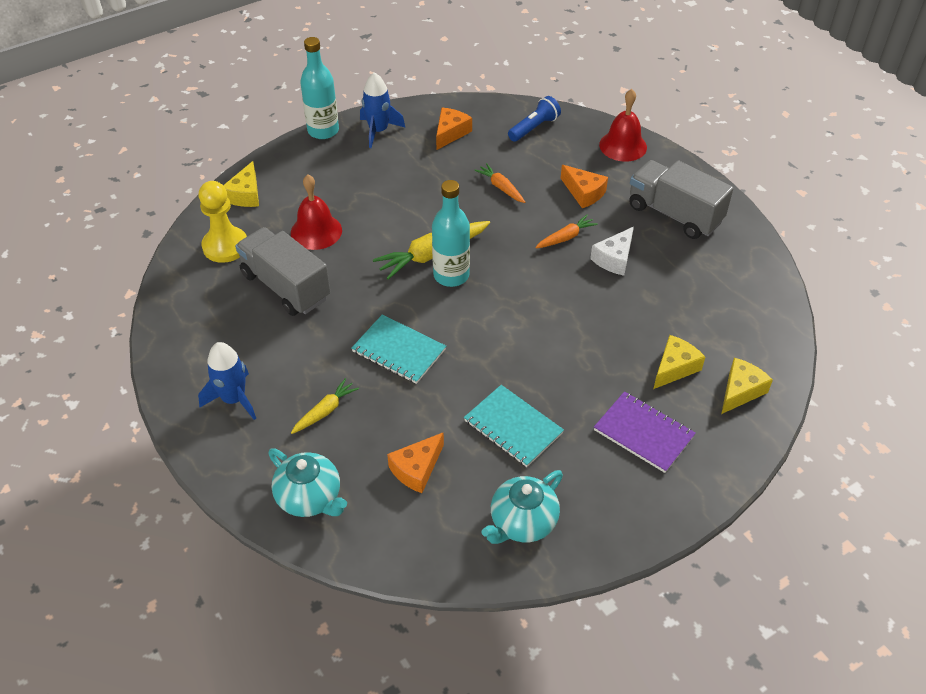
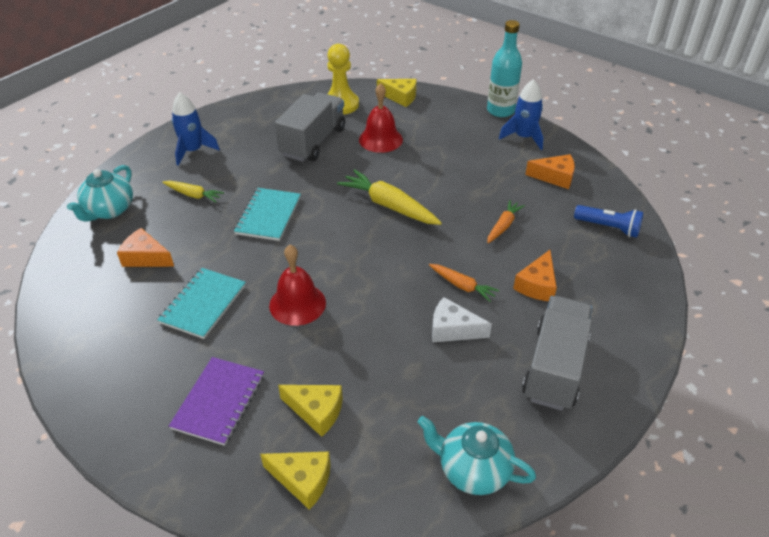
camera: 70 degrees right, 5 degrees down
yellow cheese [223,161,259,207] -> yellow cheese turned 150 degrees counterclockwise [377,79,417,107]
turquoise bottle [432,180,470,287] -> none
turquoise teapot [481,470,563,544] -> turquoise teapot moved to [417,416,536,495]
red bell [599,89,647,162] -> red bell moved to [269,245,326,326]

